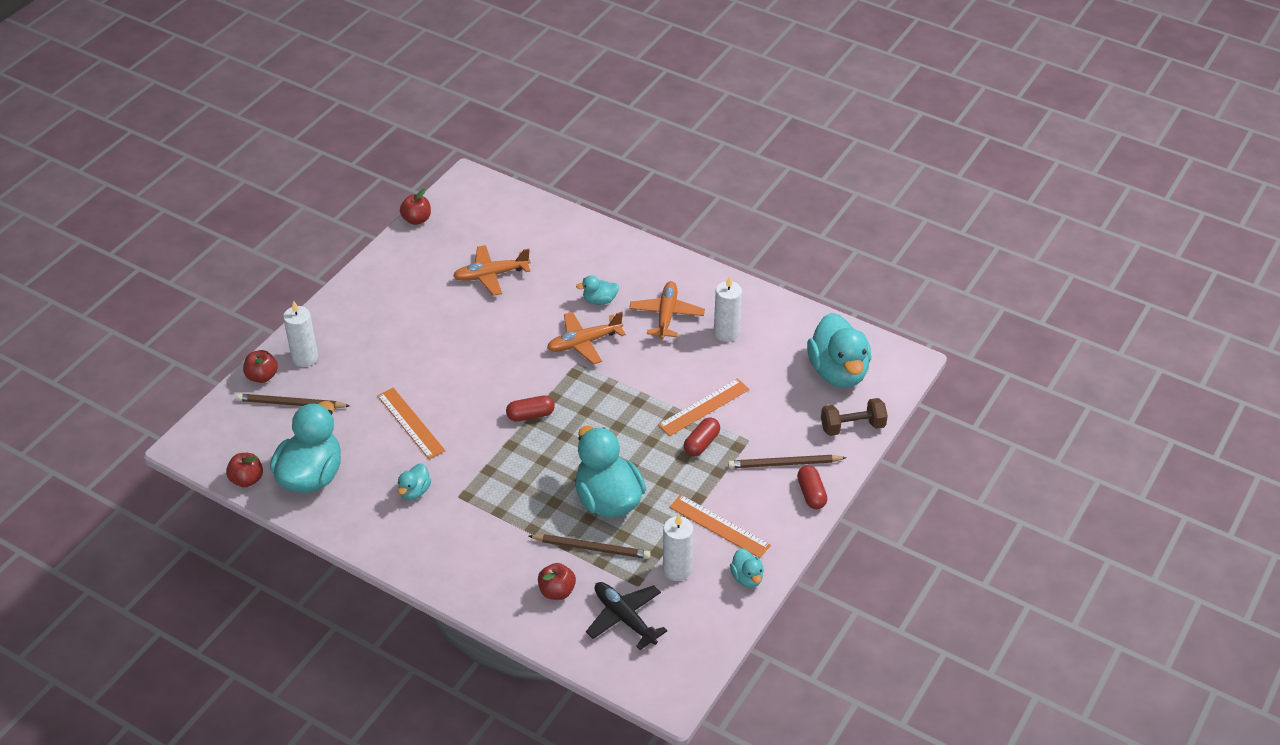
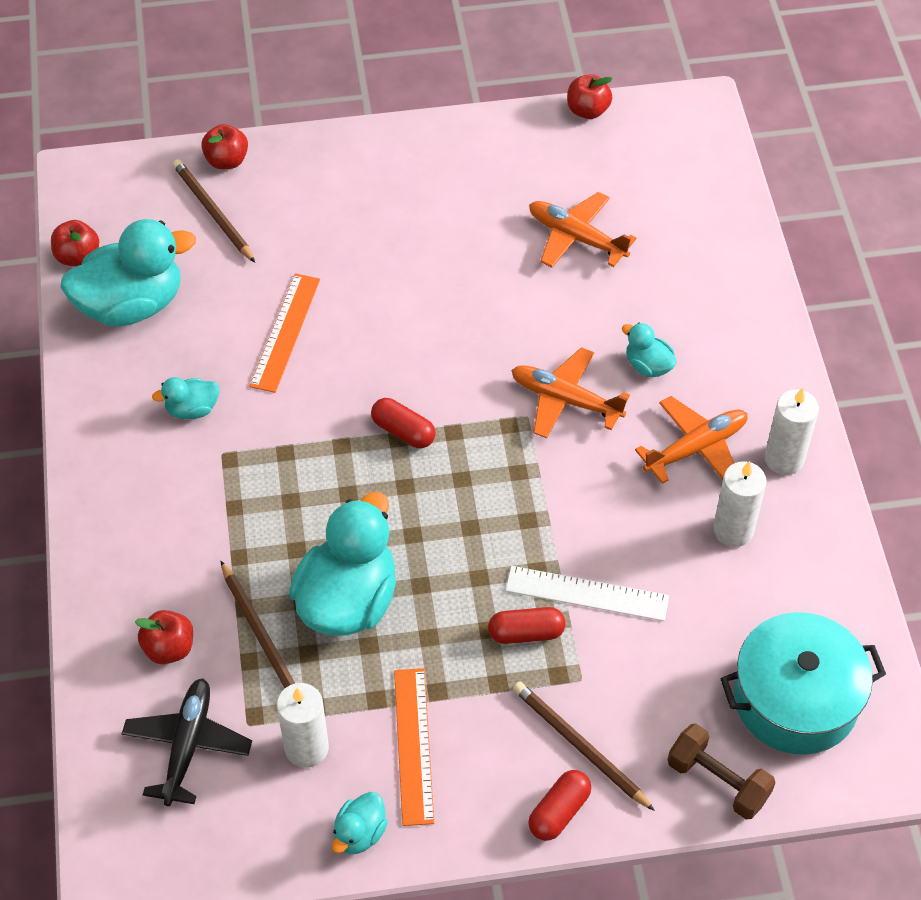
camera: 50 degrees right, 10 degrees up
white candle [283,301,318,367] -> white candle moved to [764,388,819,475]
orange ruler [658,378,749,436] -> white ruler [505,566,669,621]
turquoise duck [807,313,871,388] -> turquoise pot [720,612,886,755]

